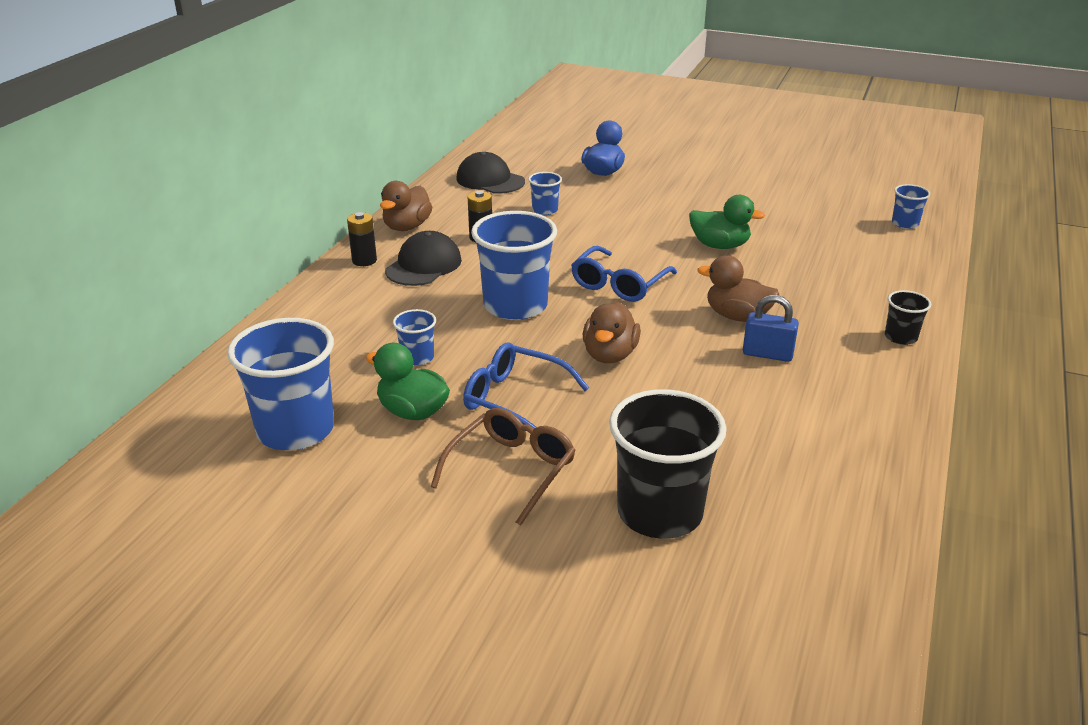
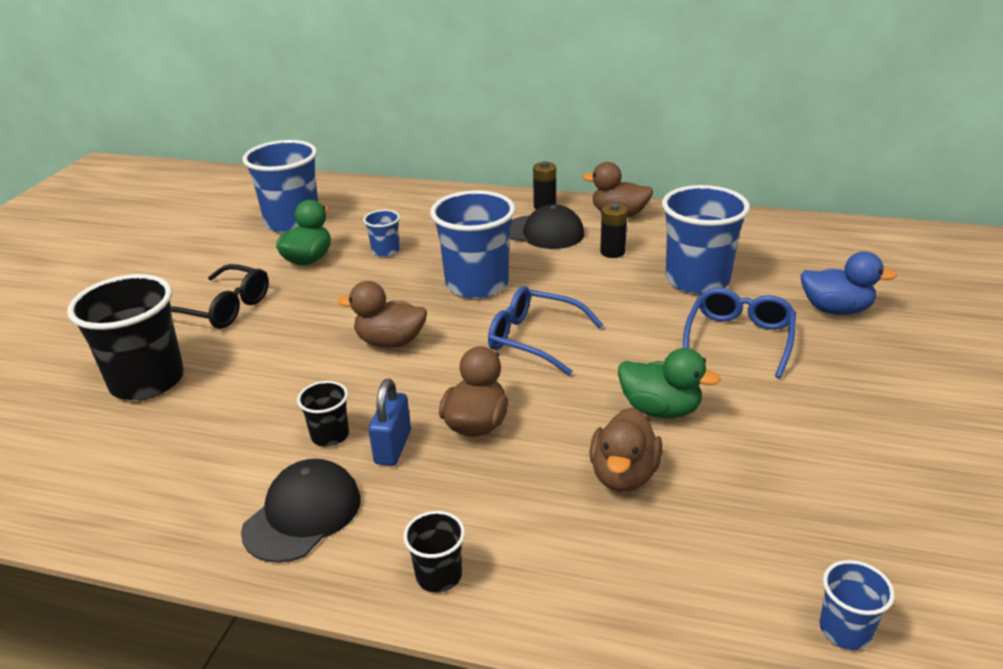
camera: 85 degrees right, 0 degrees up
brown glasses [431,408,576,526] -> black glasses [171,264,269,329]
black cap [456,152,525,194] -> black cap moved to [241,459,361,563]
blue glasses [463,342,589,428] -> blue glasses moved to [683,288,796,378]
blue cup [528,172,562,215] -> blue cup [662,185,750,294], size x2.10
green duck [689,195,765,249] -> green duck turned 75 degrees counterclockwise [618,348,721,419]
none -> black cup [297,381,349,447]
none -> brown duck [589,407,663,492]

